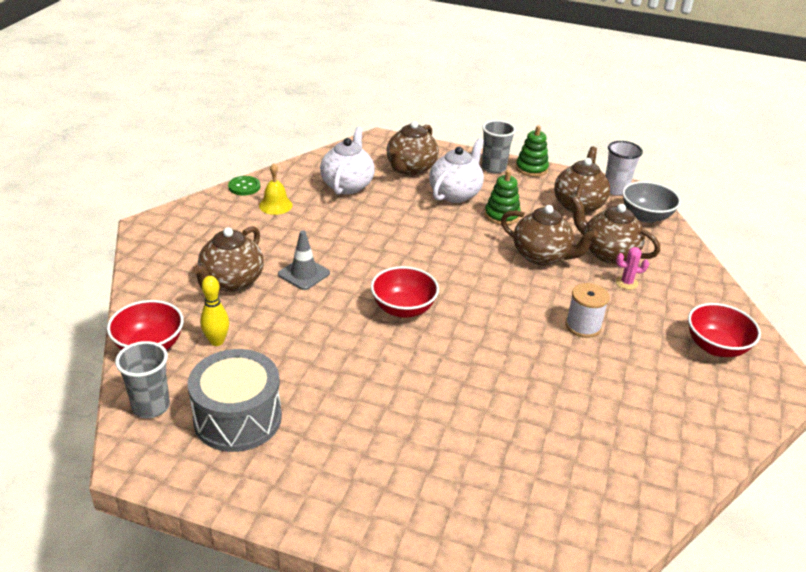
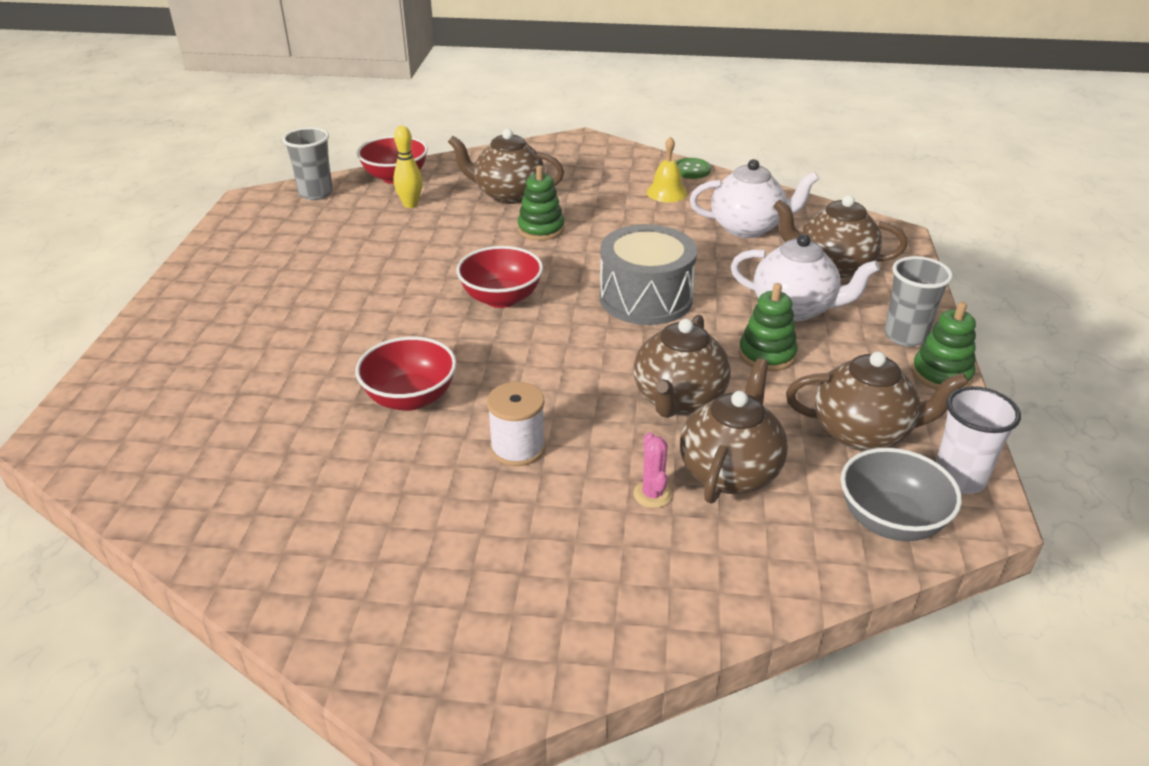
camera: 80 degrees right, 0 degrees up
grey drum [188,349,282,452] -> grey drum moved to [600,224,697,325]
grey traffic cone [278,230,330,290] -> green stacking toy [517,165,565,241]
red bowl [688,303,761,357] -> red bowl moved to [355,336,457,411]

